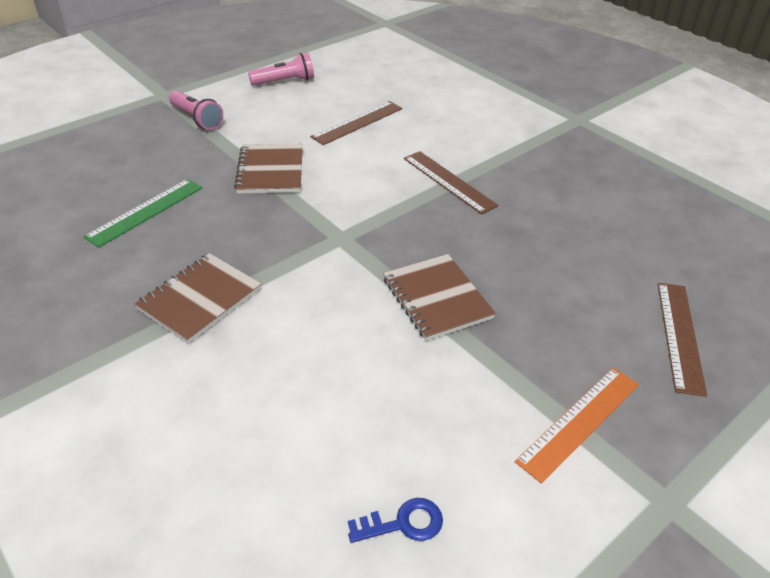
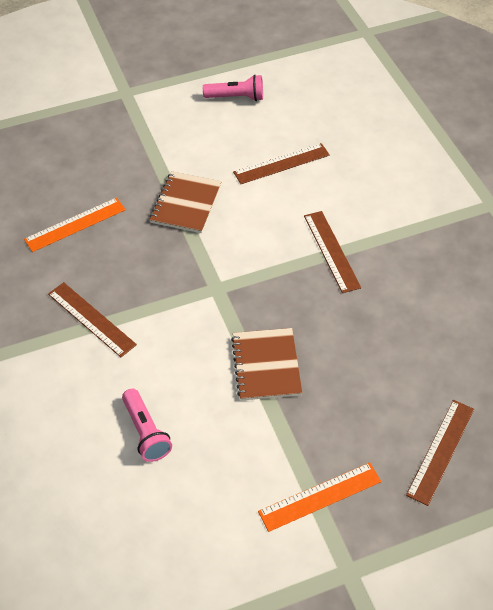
camera: 20 degrees right, 10 degrees up
green ruler [84,179,202,248] -> orange ruler [24,198,126,252]
brown notebook [135,253,261,344] -> brown ruler [48,282,137,357]
pink flashlight [169,91,224,130] -> pink flashlight moved to [122,389,172,462]
blue key [348,498,443,543] -> none

